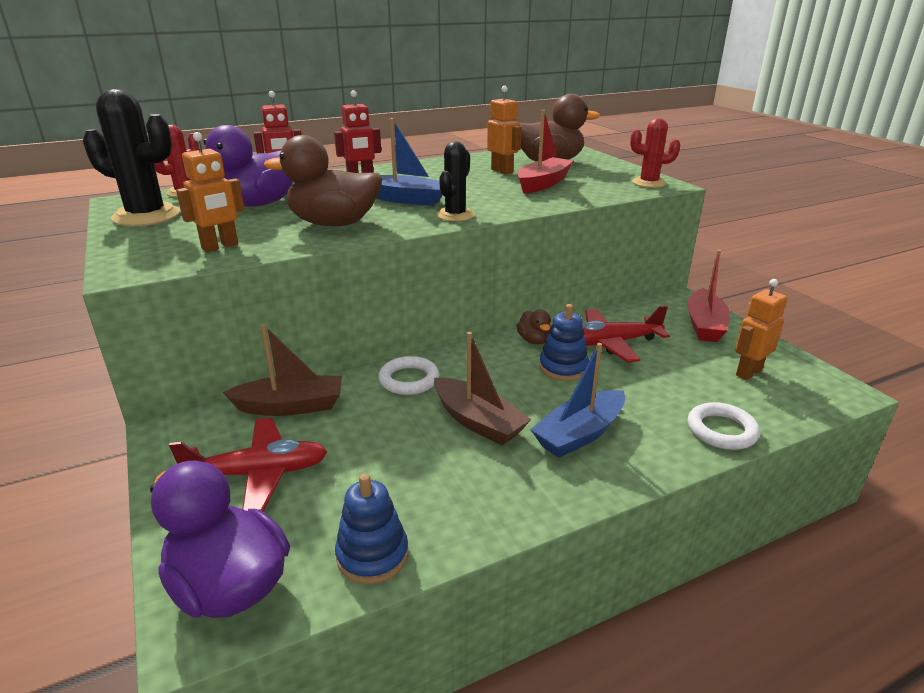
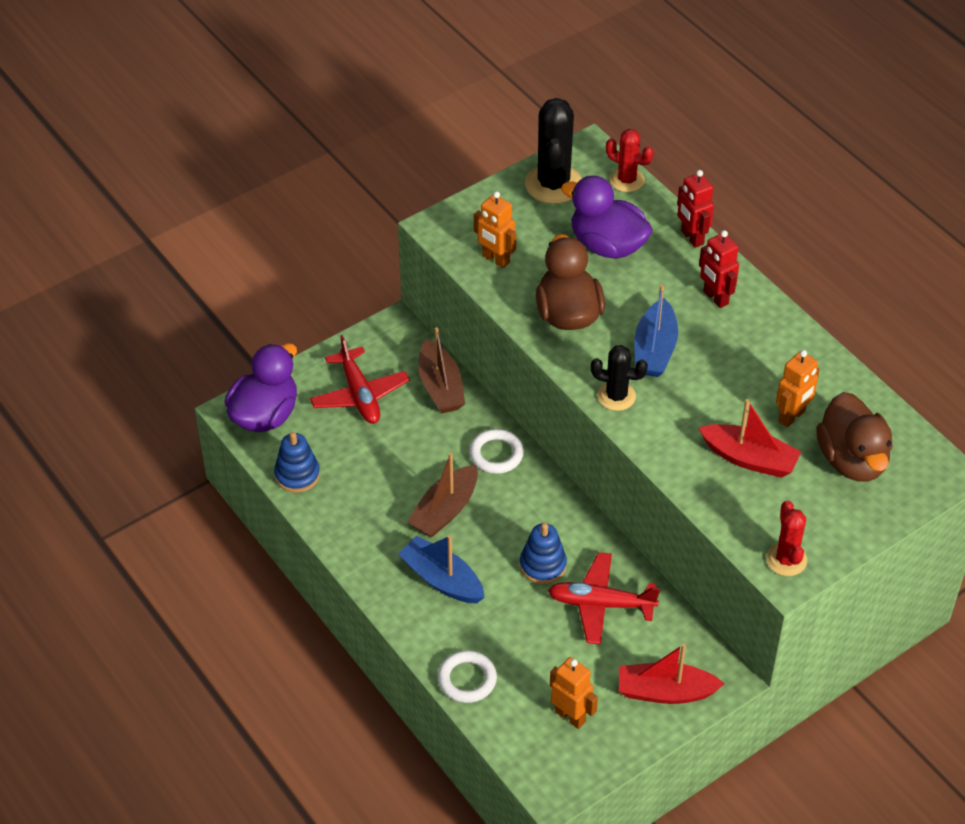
camera: 80 degrees right, 20 degrees up
brown duck [517,310,551,345] -> none
red plane [582,305,670,363] -> red plane turned 60 degrees counterclockwise [548,552,660,645]

